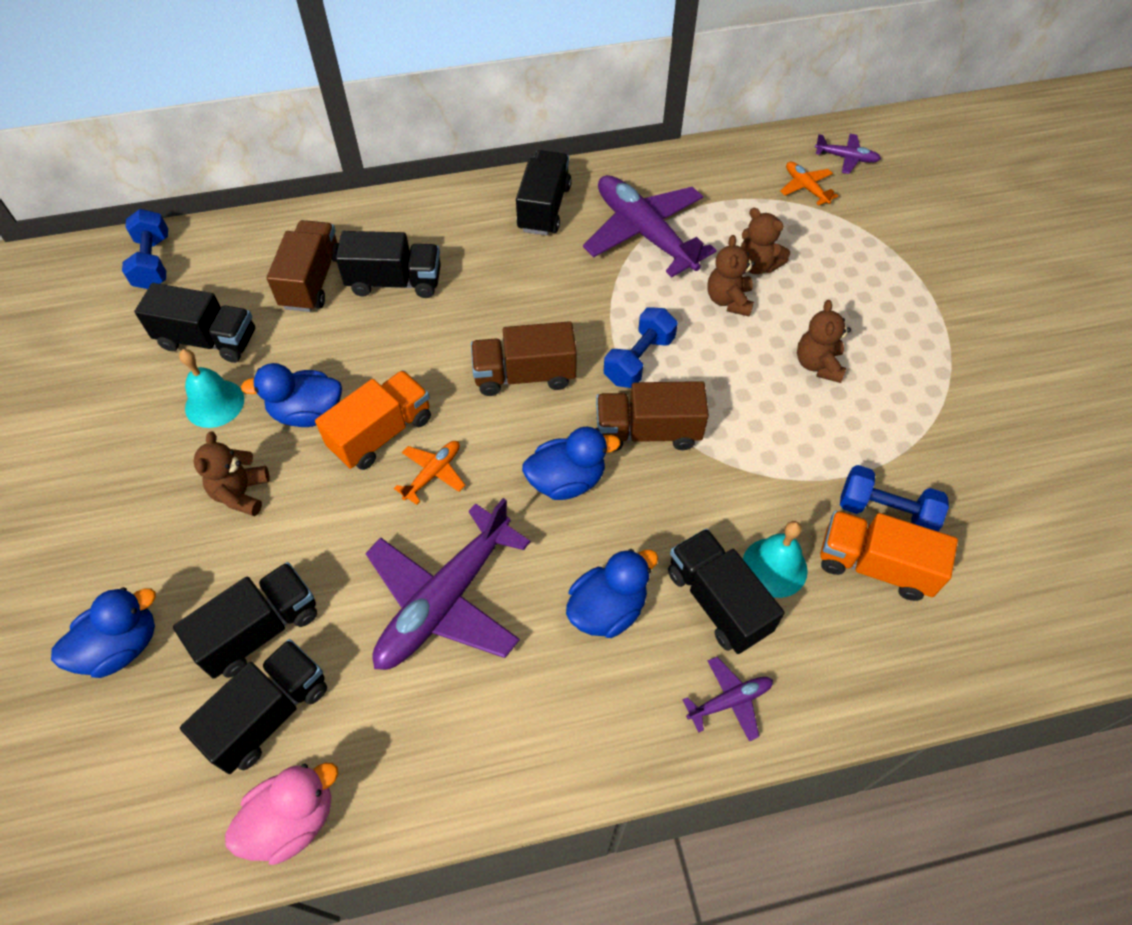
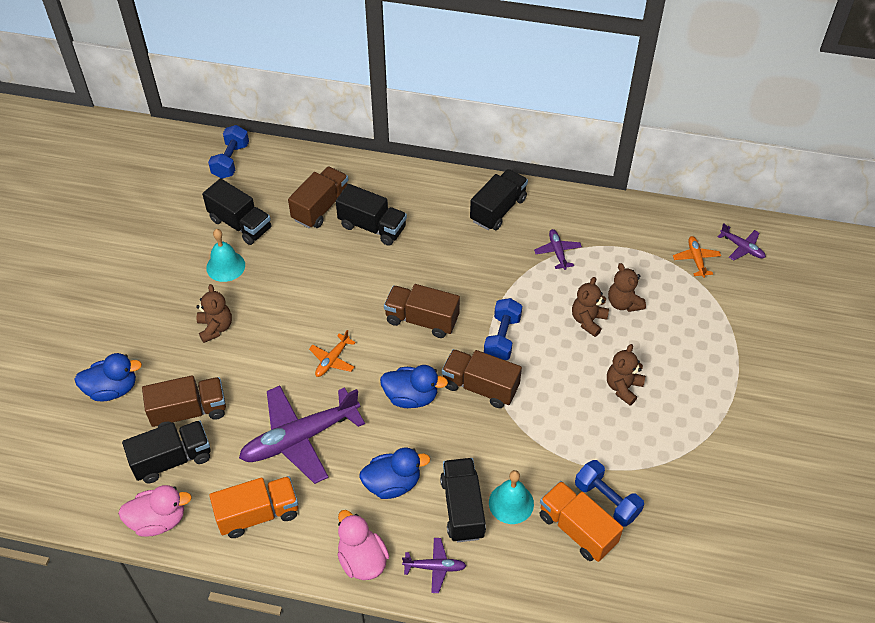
camera: 25 degrees right, 5 degrees down
black truck [173,562,317,679] -> brown truck [142,375,226,427]
brown teddy bear [193,432,270,516] -> brown teddy bear turned 135 degrees clockwise [196,284,232,343]
blue duck [241,363,342,427] -> none
orange truck [315,370,431,470] -> orange truck moved to [209,476,298,538]
orange plane [394,441,465,505] -> orange plane turned 150 degrees clockwise [309,330,356,377]
purple plane [583,175,716,277] -> purple plane [534,229,582,270], size x0.46
blue dumbbell [604,307,678,388] -> blue dumbbell turned 45 degrees counterclockwise [484,298,522,360]
none -> pink duck [338,510,389,580]

